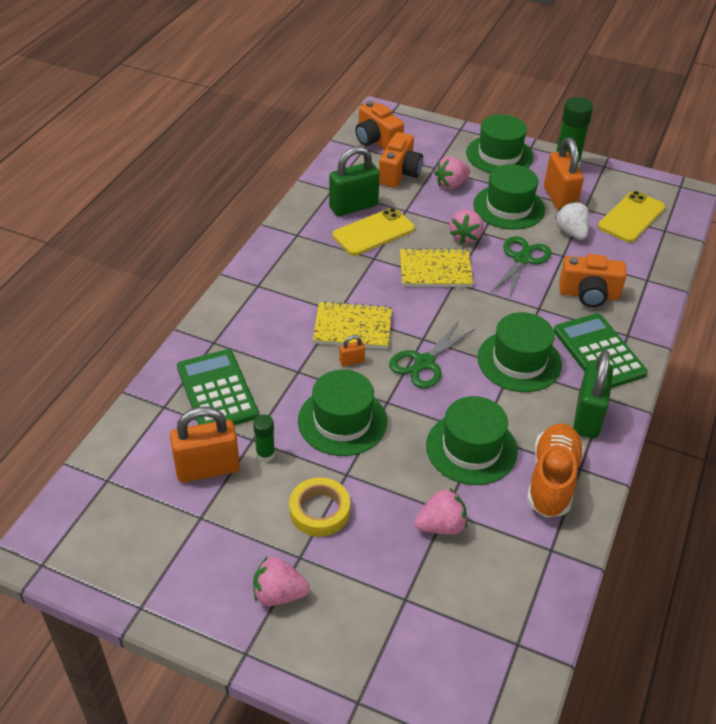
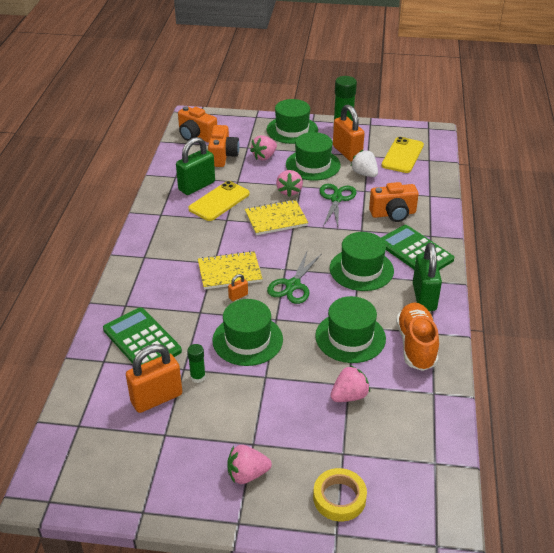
camera: 15 degrees left, 5 degrees down
yellow tape [289,477,350,536] -> yellow tape moved to [313,468,367,521]

